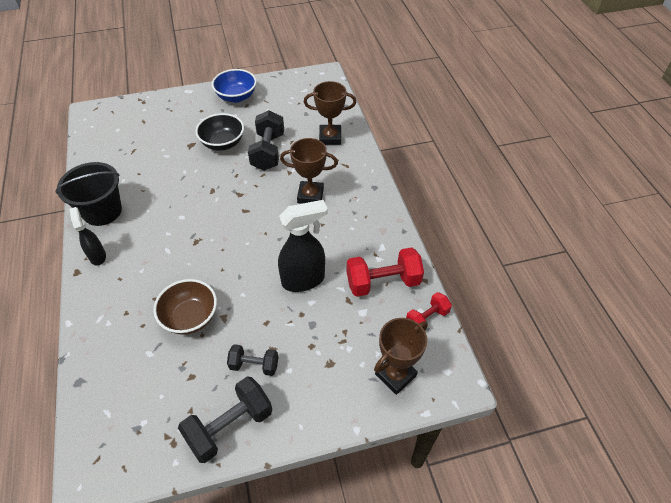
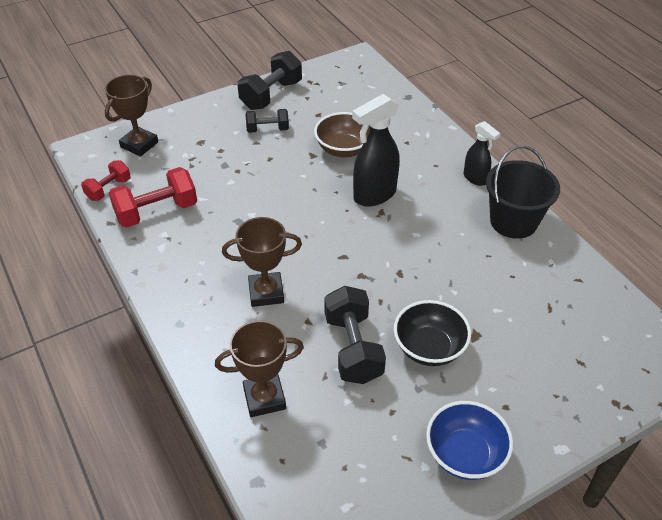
camera: 165 degrees right, 5 degrees down
black spray bottle [278,200,328,292] -> black spray bottle moved to [352,94,400,207]

